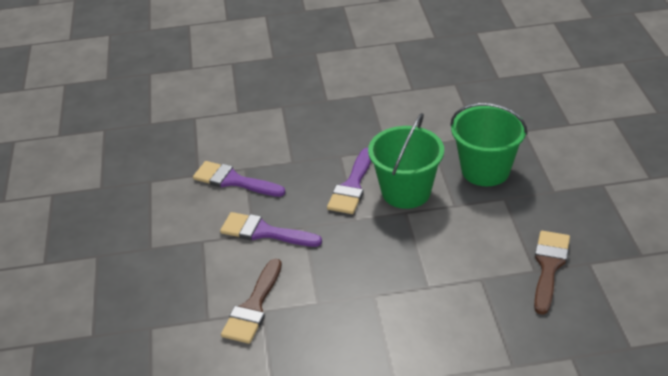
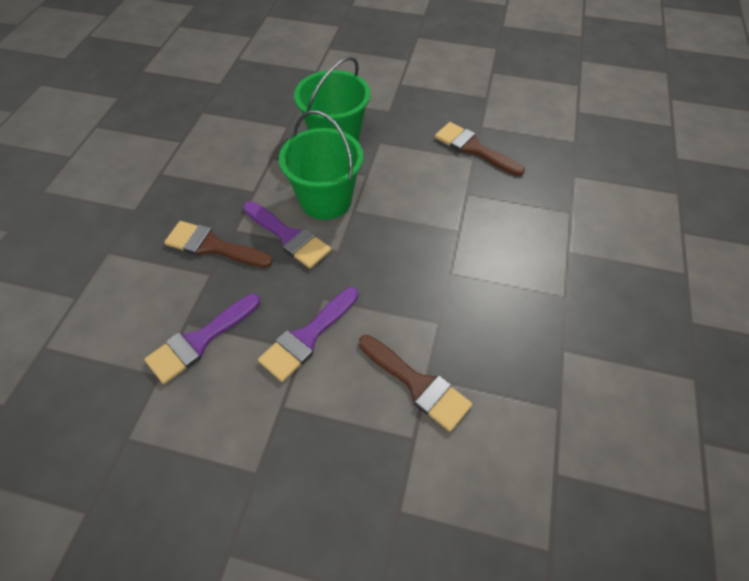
camera: 70 degrees left, 15 degrees up
none -> brown brush [164,221,273,268]

